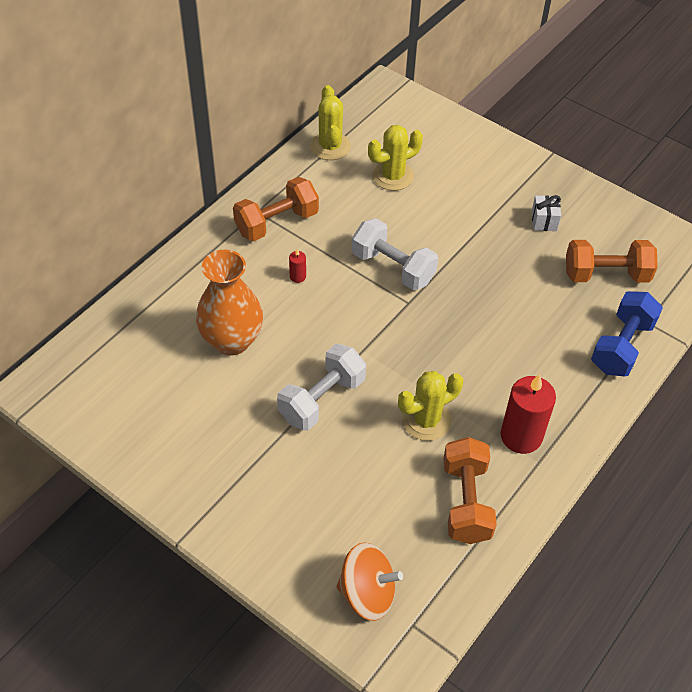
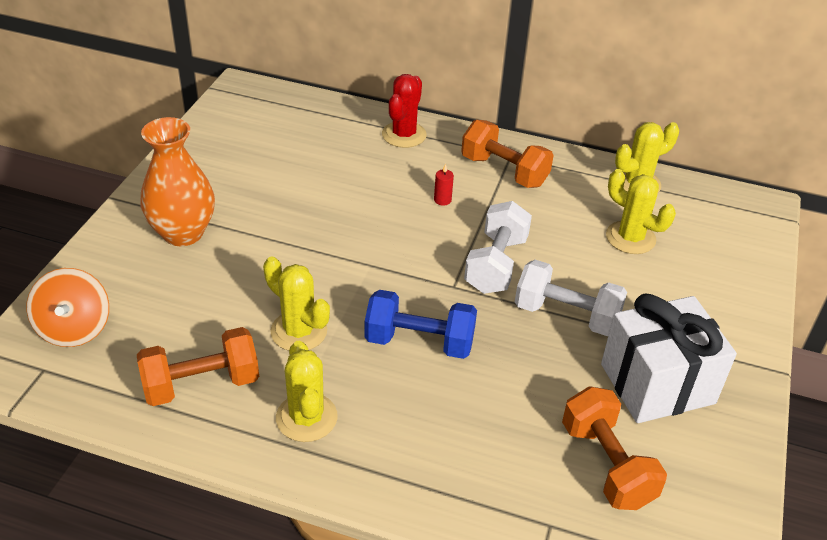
camera: 70 degrees right, 10 degrees down
orange vase [196,250,263,356] -> orange vase moved to [140,117,215,246]
white dumbbell [277,344,366,431] -> white dumbbell moved to [515,260,627,336]
red candle [501,374,556,454] -> yellow cactus [276,341,338,442]
white gift [532,195,561,231] -> white gift [601,294,737,423], size x2.45
blue dumbbell [591,291,663,376] -> blue dumbbell moved to [365,290,477,359]
none -> red cactus [382,74,427,148]

